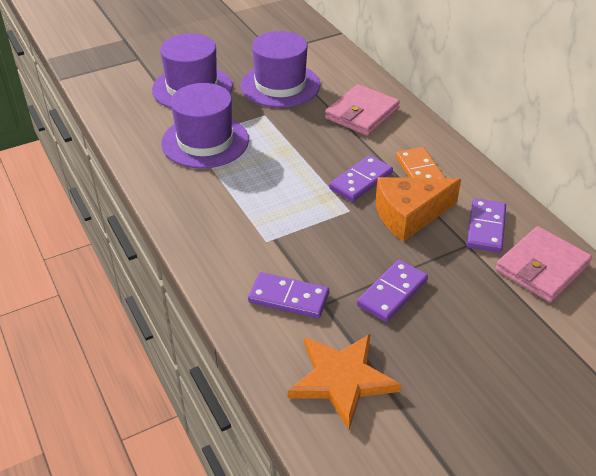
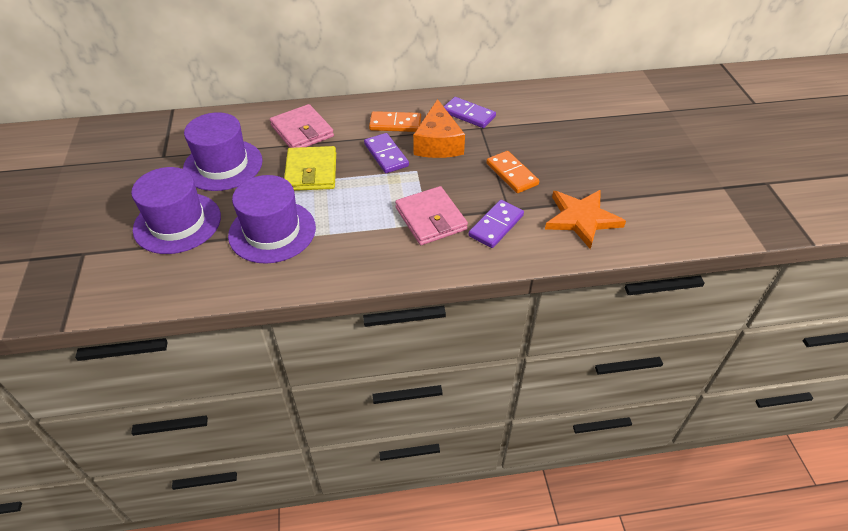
camera: 70 degrees left, 5 degrees up
purple domino [357,260,428,322] -> orange domino [486,151,539,193]
pink wallet [496,226,592,302] -> pink wallet moved to [395,186,468,245]
none -> yellow wallet [284,146,336,191]

